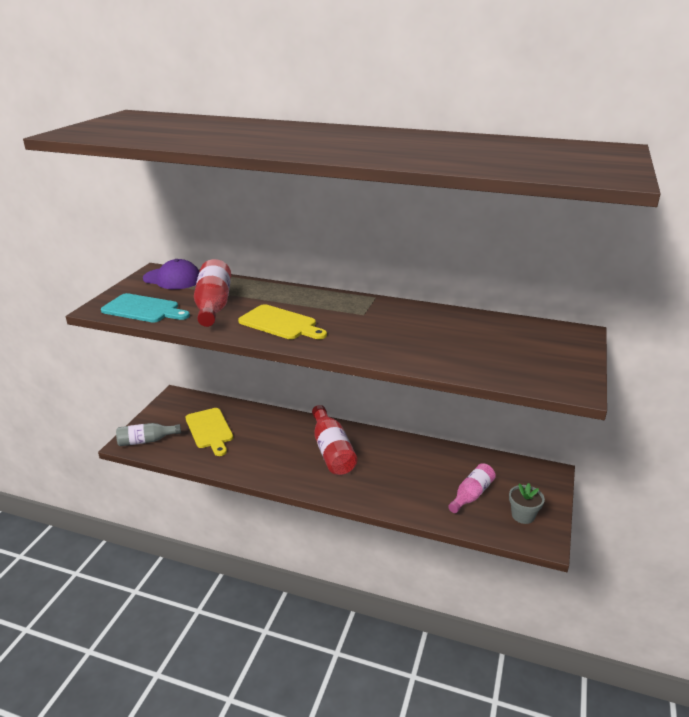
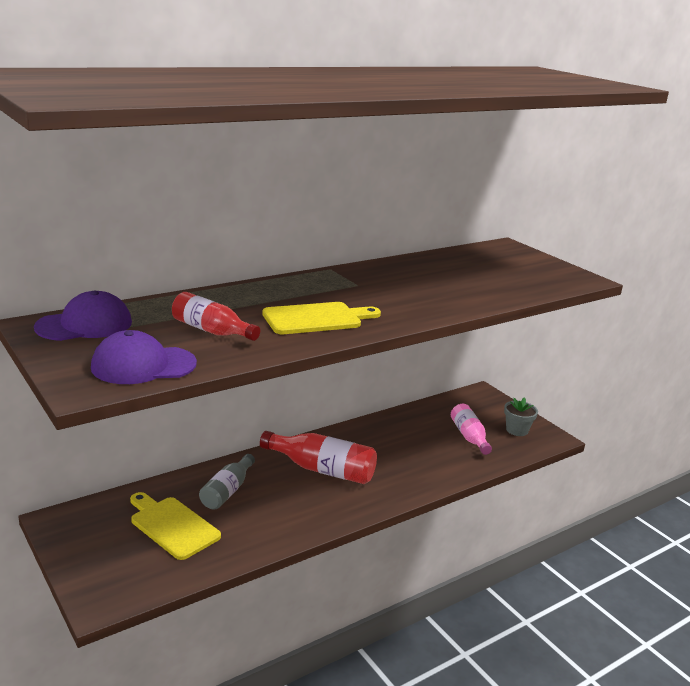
camera: 55 degrees left, 5 degrees down
turquoise cutting board [101,293,190,323] -> purple cap [91,330,197,384]
grey bottle [116,423,181,446] -> grey bottle moved to [199,454,255,510]
yellow cutting board [186,408,233,456] -> yellow cutting board turned 150 degrees counterclockwise [130,492,221,560]
red bottle [194,259,231,327] -> red bottle [172,292,260,341], size x0.66

